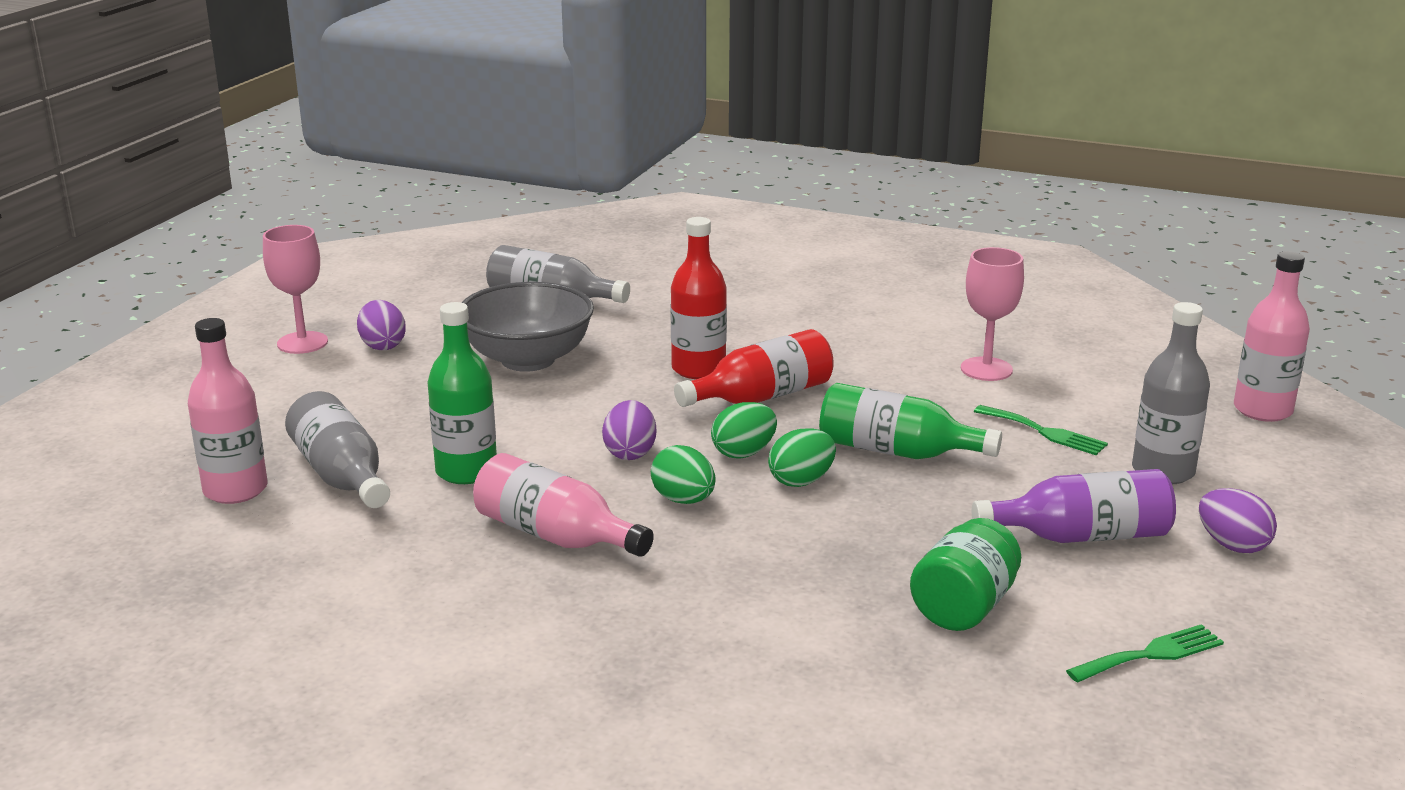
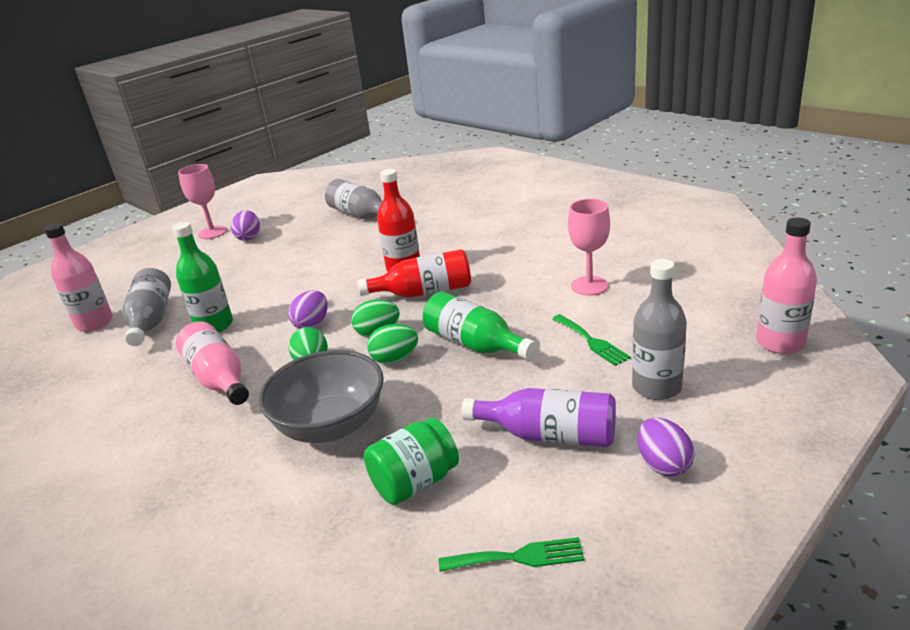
camera: 25 degrees right, 5 degrees up
grey bowl [461,282,594,372] -> grey bowl moved to [259,350,384,443]

